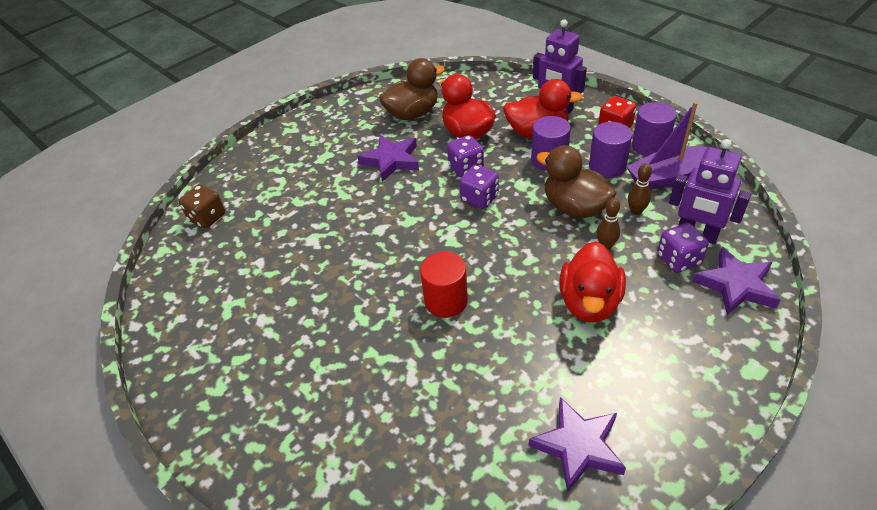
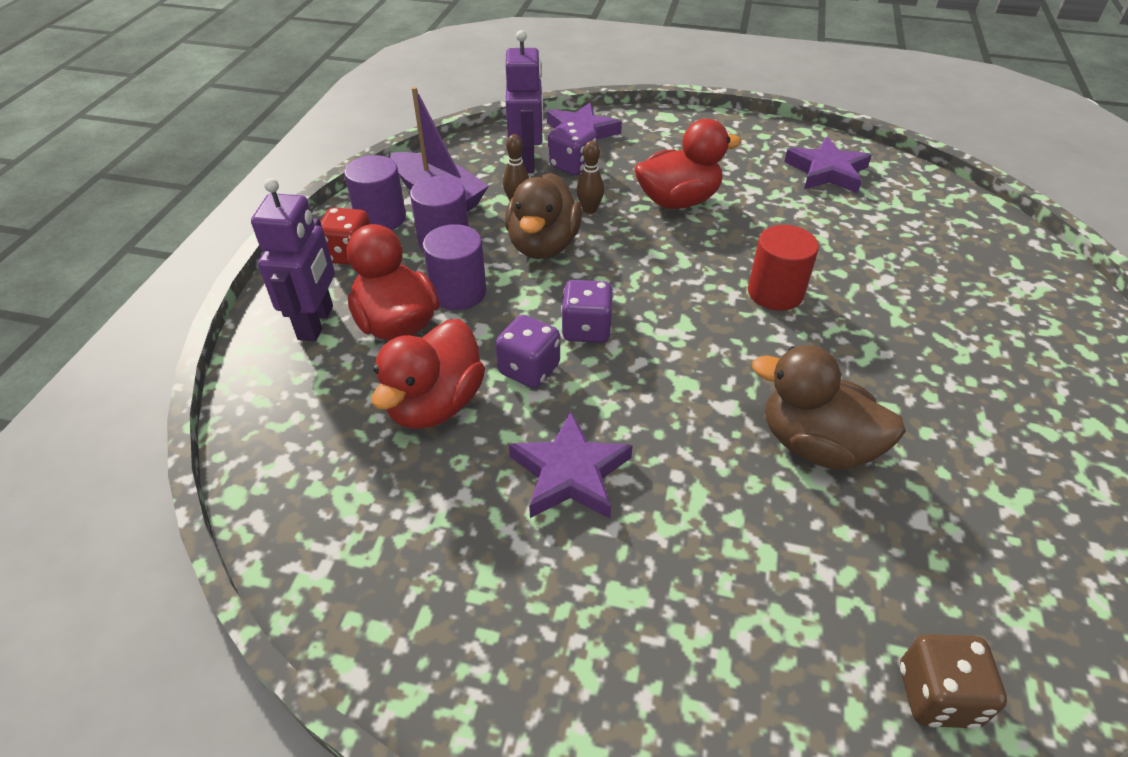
camera: 125 degrees left, 0 degrees up
brown duck [379,58,445,120] -> brown duck moved to [752,345,906,470]

